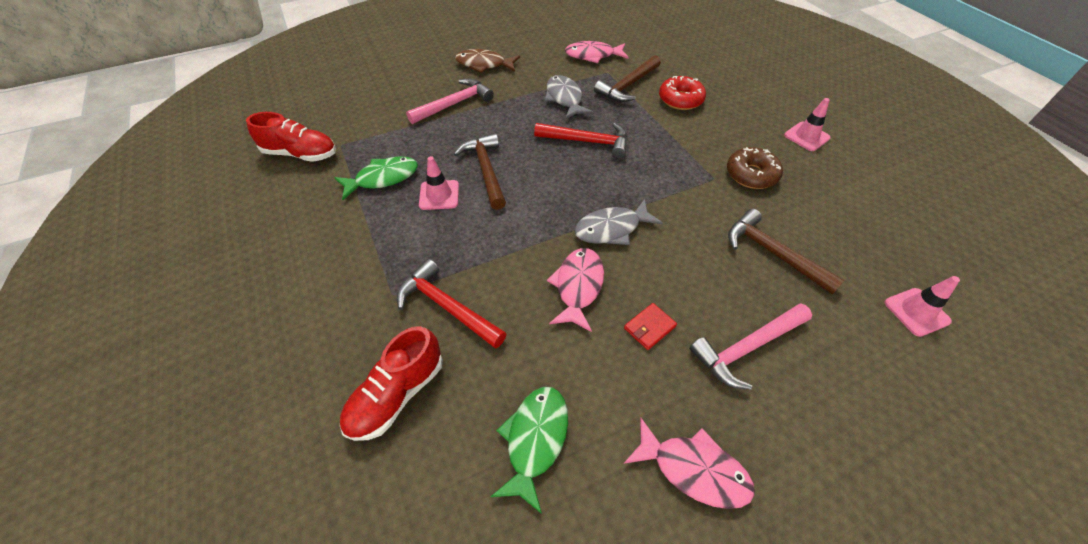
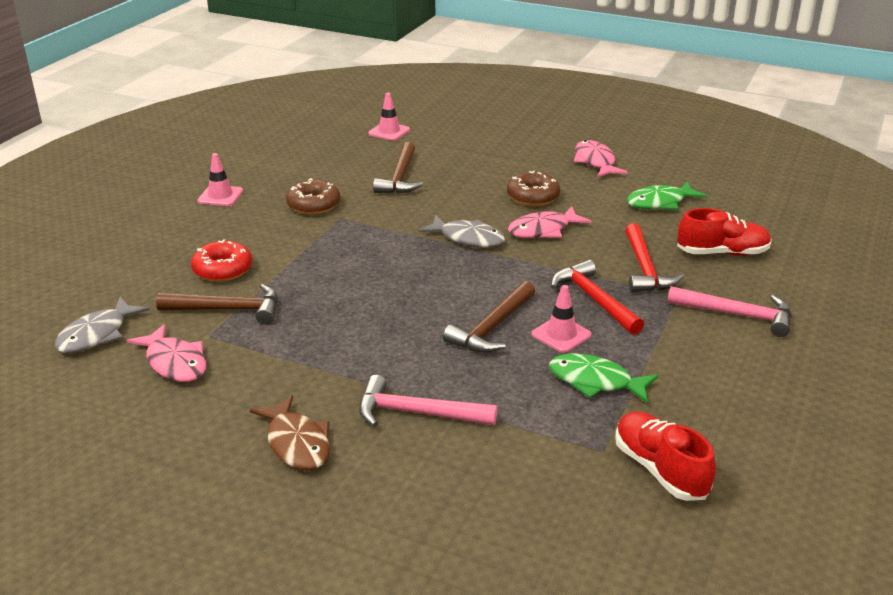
camera: 130 degrees left, 20 degrees down
red hammer [534,123,627,158] -> red hammer moved to [551,260,644,335]
grey fish [544,75,593,119] -> grey fish moved to [55,297,150,353]
red wallet [624,303,677,350] -> brown donut [507,170,560,206]
pink hammer [689,303,812,390] -> pink hammer moved to [667,286,791,337]

